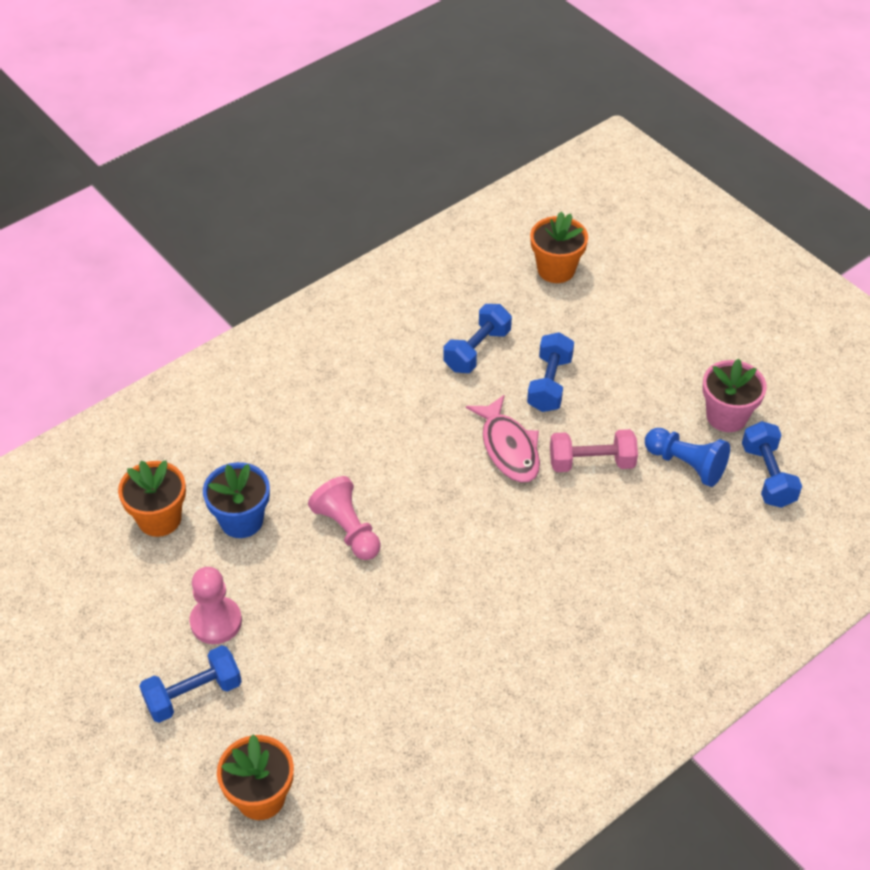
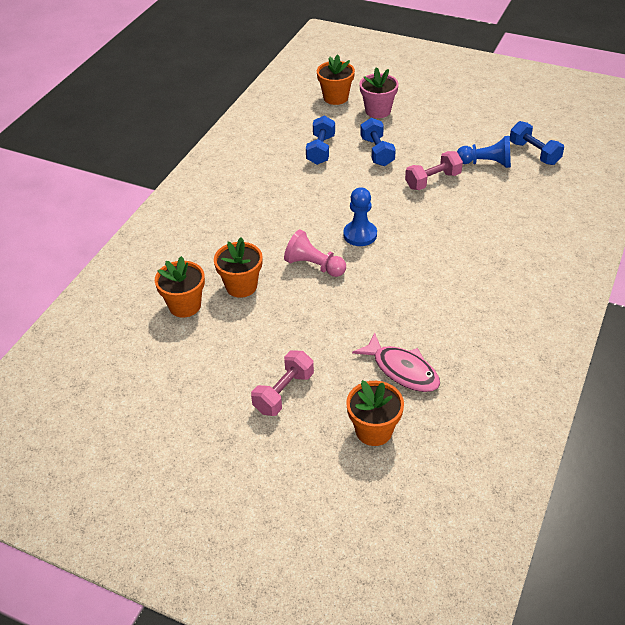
camera: 25 degrees left, 5 degrees down
blue dumbbell [139,645,242,723] -> pink dumbbell [251,350,314,416]
pink pawn [190,567,242,644] -> none
blue flower pot [203,462,270,538] -> orange flower pot [214,237,263,298]
pink fish [466,395,540,483] -> pink fish moved to [352,332,440,392]
pink flower pot [702,359,767,432] -> pink flower pot moved to [359,67,399,118]
none -> blue pawn [343,187,377,246]

